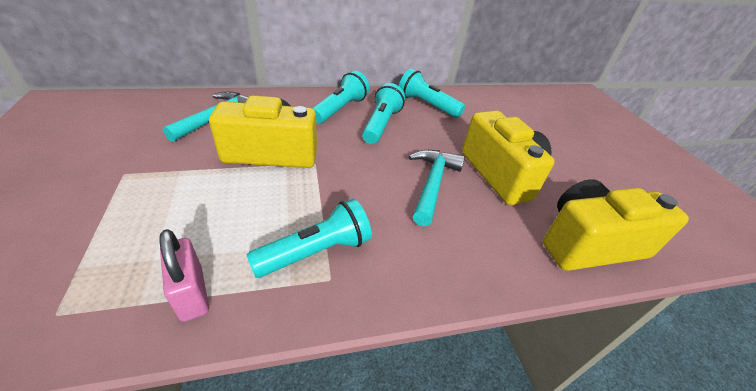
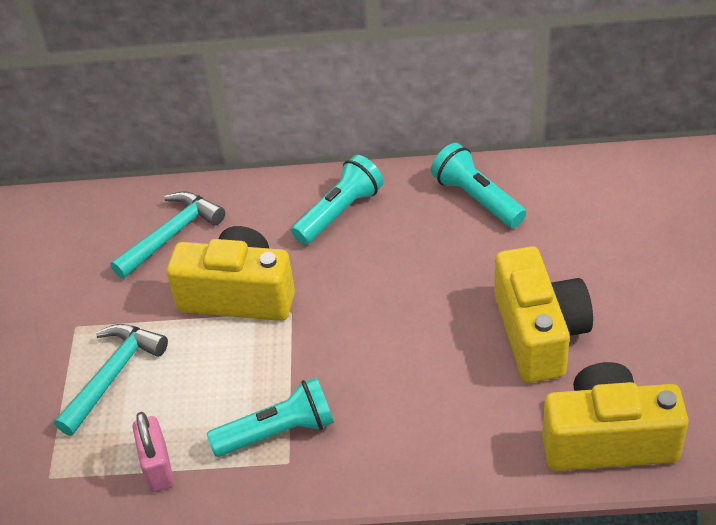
camera: 20 degrees right, 5 degrees up
turquoise flashlight [362,83,405,144] -> none
turquoise hammer [409,150,465,226] -> turquoise hammer moved to [54,324,168,436]

